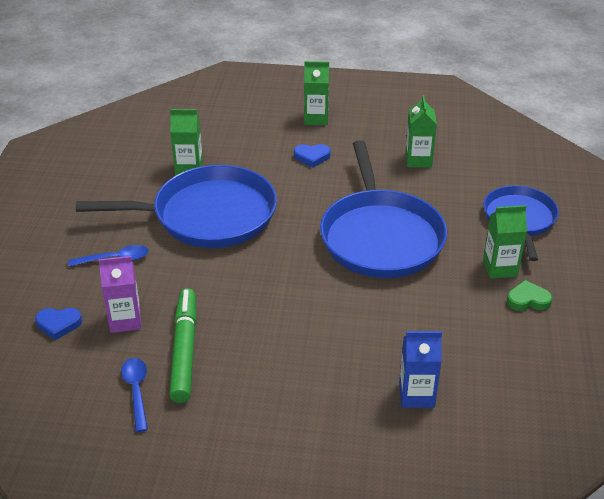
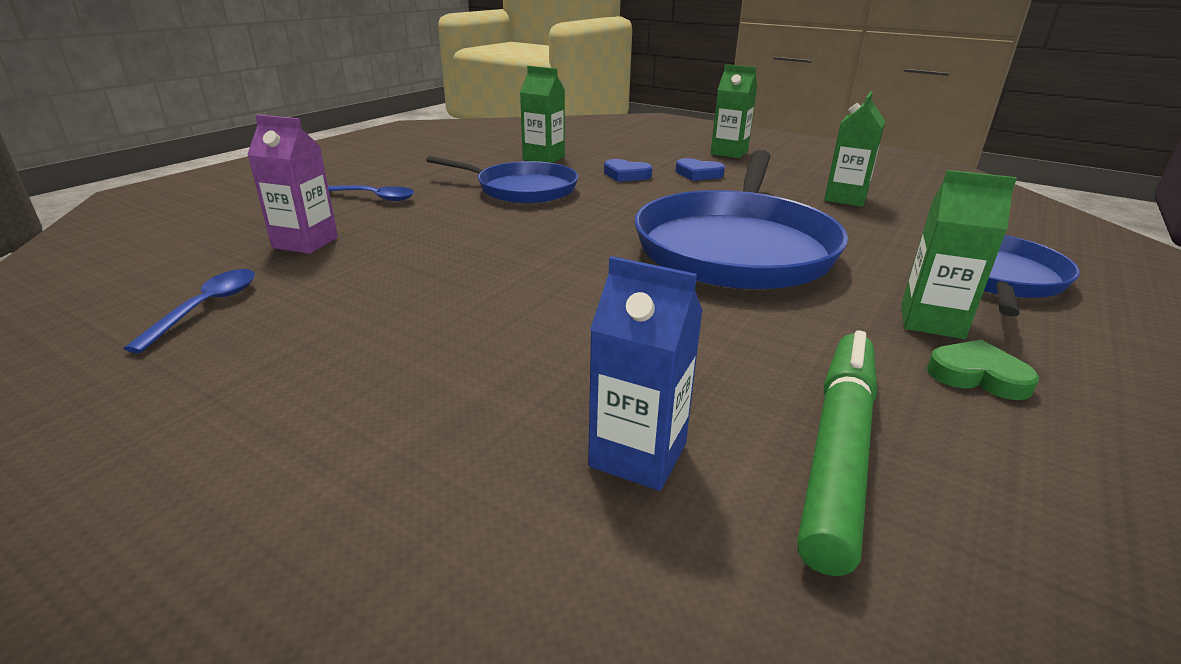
camera: 25 degrees right, 10 degrees down
blue heart [35,308,82,340] -> blue heart moved to [604,159,652,182]
blue pan [76,165,277,248] -> blue pan [426,156,578,204], size x0.61
green marker [169,288,197,403] -> green marker moved to [797,330,877,576]

